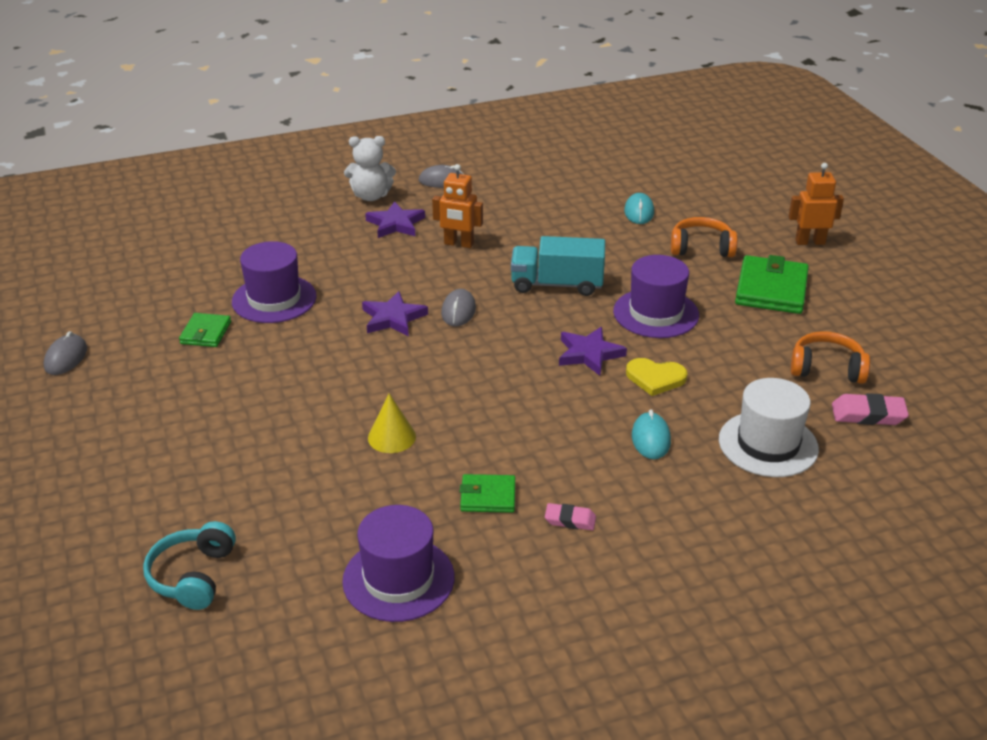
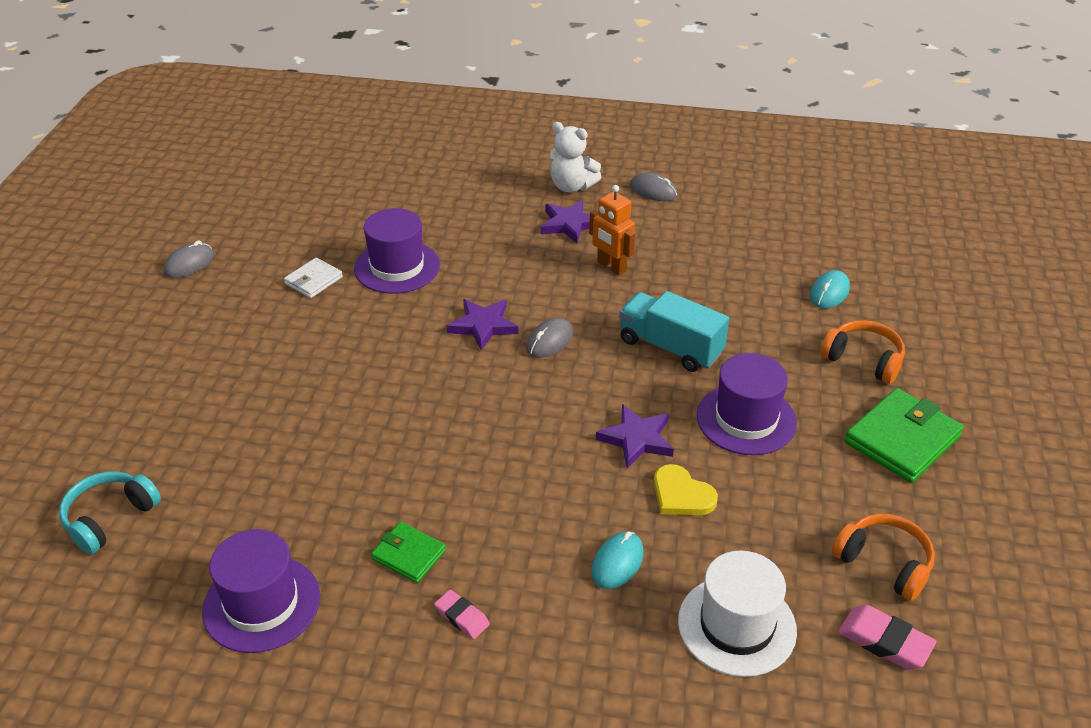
camera: 30 degrees right, 5 degrees up
green wallet [179,313,231,347] -> white wallet [284,257,343,298]
yellow cone [368,394,416,453] -> none
orange robot [789,163,844,245] -> none

